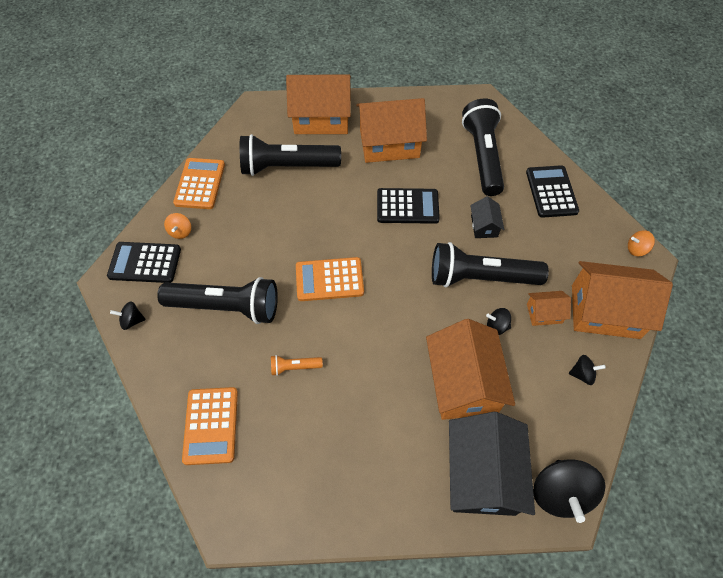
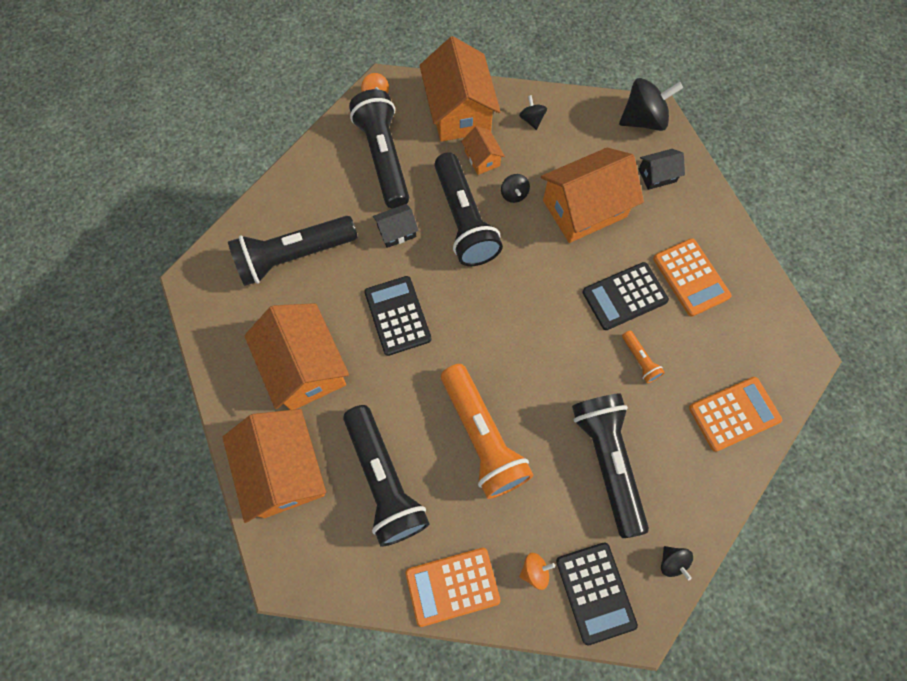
camera: 110 degrees left, 10 degrees up
orange calculator [296,257,364,301] -> orange calculator moved to [653,238,731,317]
black house [449,412,535,516] -> black house [638,149,685,190], size x0.47
black calculator [526,165,579,218] -> black calculator moved to [583,262,669,330]
none -> black flashlight [349,89,409,208]
none -> orange flashlight [441,364,534,499]

